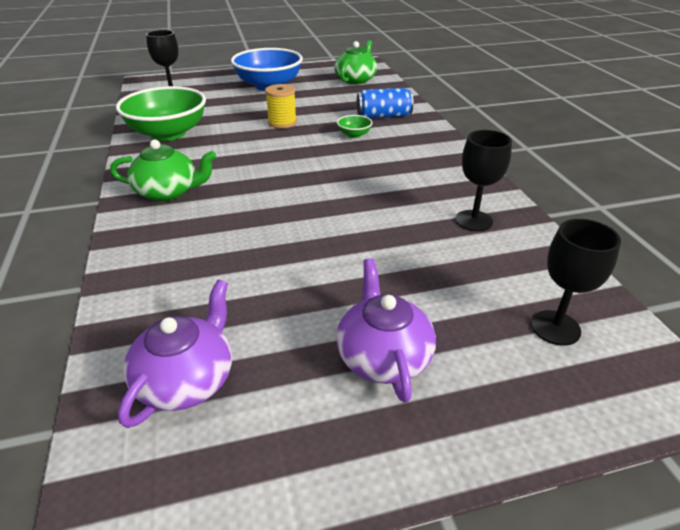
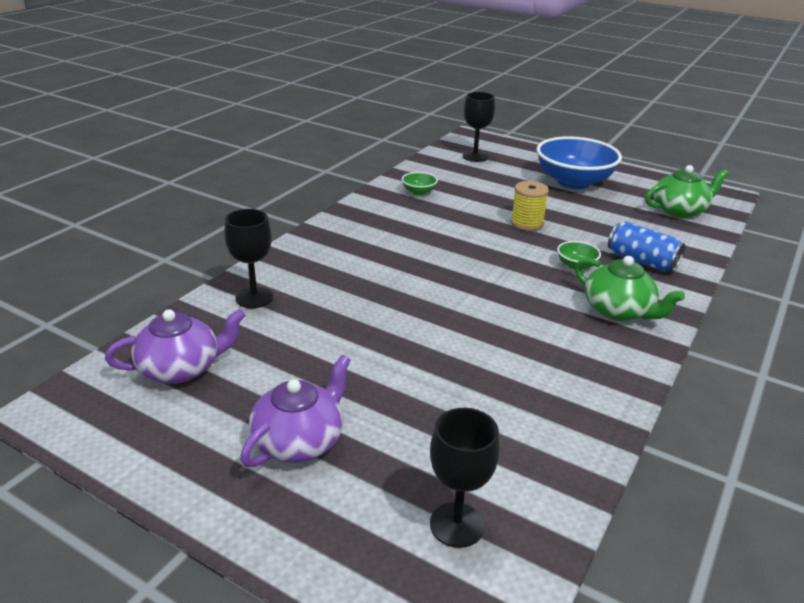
camera: 45 degrees right, 5 degrees down
green teapot [110,140,217,201] -> green teapot moved to [575,256,685,321]
green bowl [116,86,206,141] -> green bowl [402,172,438,195], size x0.42
black goblet [455,130,512,231] -> black goblet moved to [224,209,273,308]

